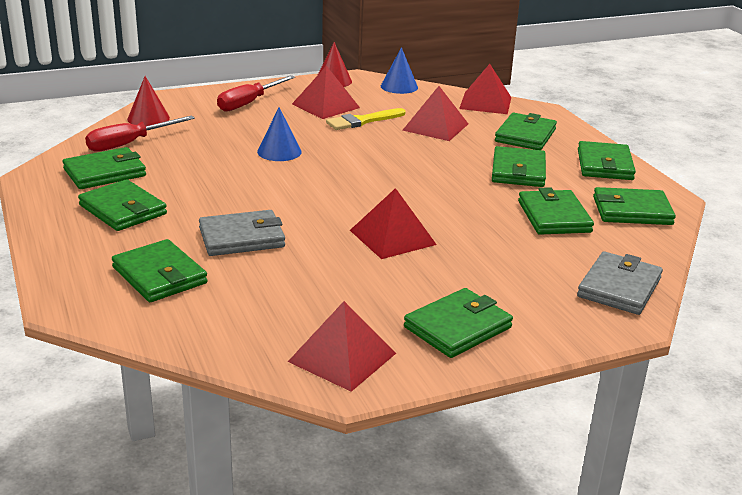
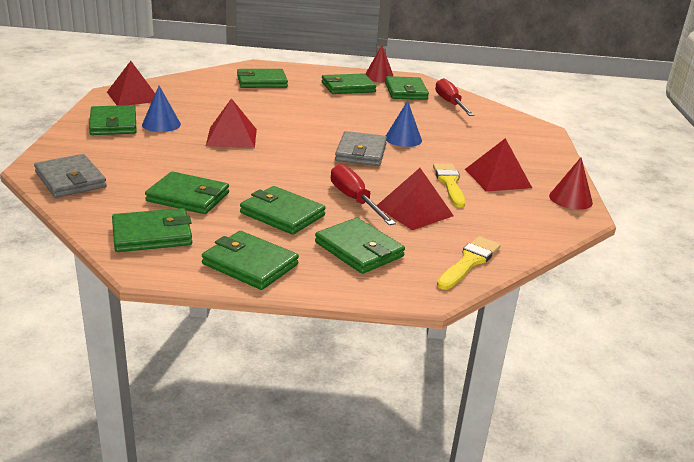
camera: 115 degrees right, 0 degrees up
red cone [127,76,170,126] -> red cone moved to [365,45,393,82]
grey wallet [199,210,285,256] -> grey wallet moved to [335,131,387,166]
red screwdriver [217,75,295,112] -> red screwdriver moved to [331,164,396,225]
blue cone [381,47,418,94] -> blue cone moved to [142,86,181,132]
red pyramid [459,64,511,114] -> yellow brush [437,236,501,290]
green wallet [593,187,676,225] -> green wallet turned 45 degrees clockwise [112,208,192,252]

